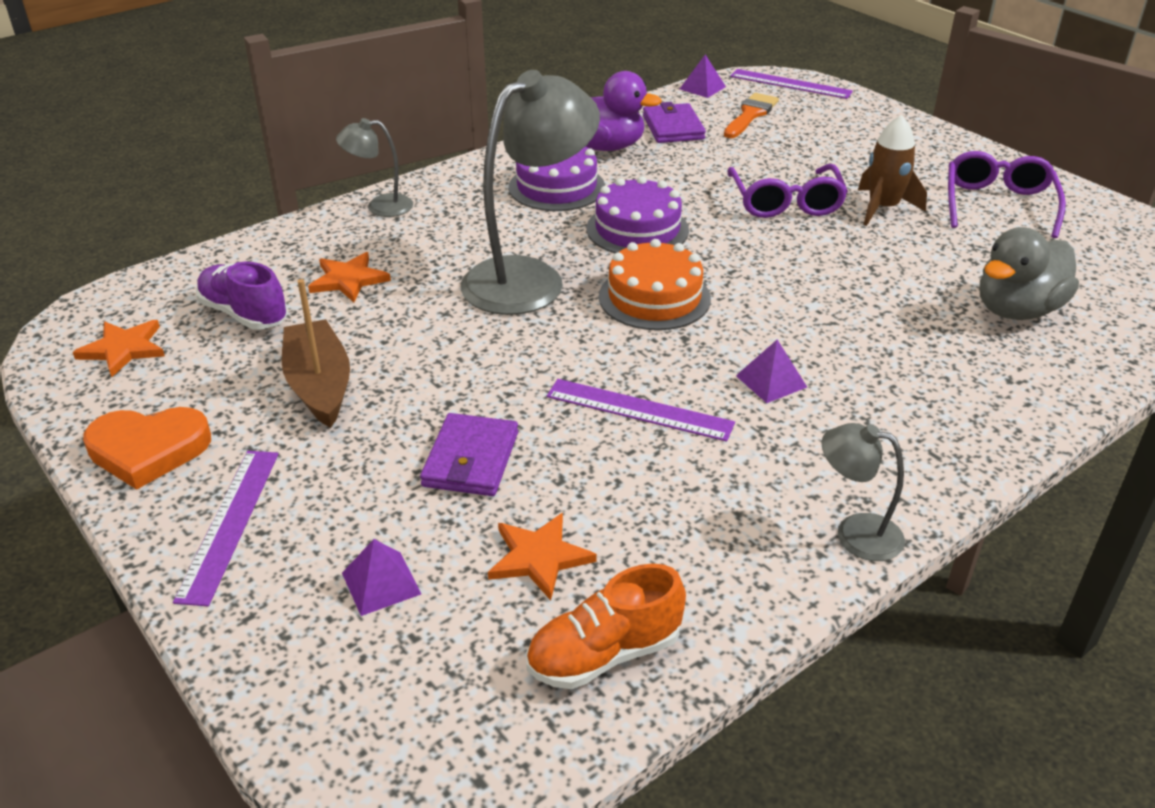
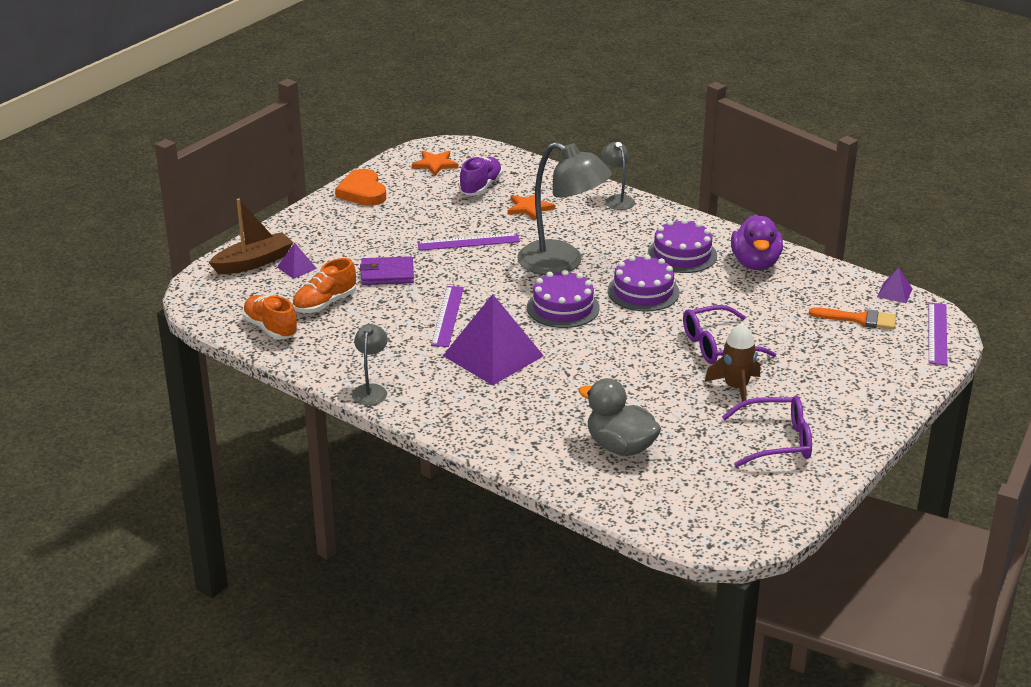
camera: 75 degrees right, 5 degrees down
purple ruler [173,451,279,606] -> purple ruler moved to [417,233,520,251]
brown boat [282,279,350,428] -> brown boat moved to [209,198,293,274]
orange star [488,513,597,600] -> orange shoe [292,258,356,313]
orange cake [599,239,711,330] -> purple cake [527,270,600,328]
purple wallet [643,102,706,143] -> none
purple pyramid [736,340,807,403] -> purple pyramid [443,294,544,385], size x2.30

